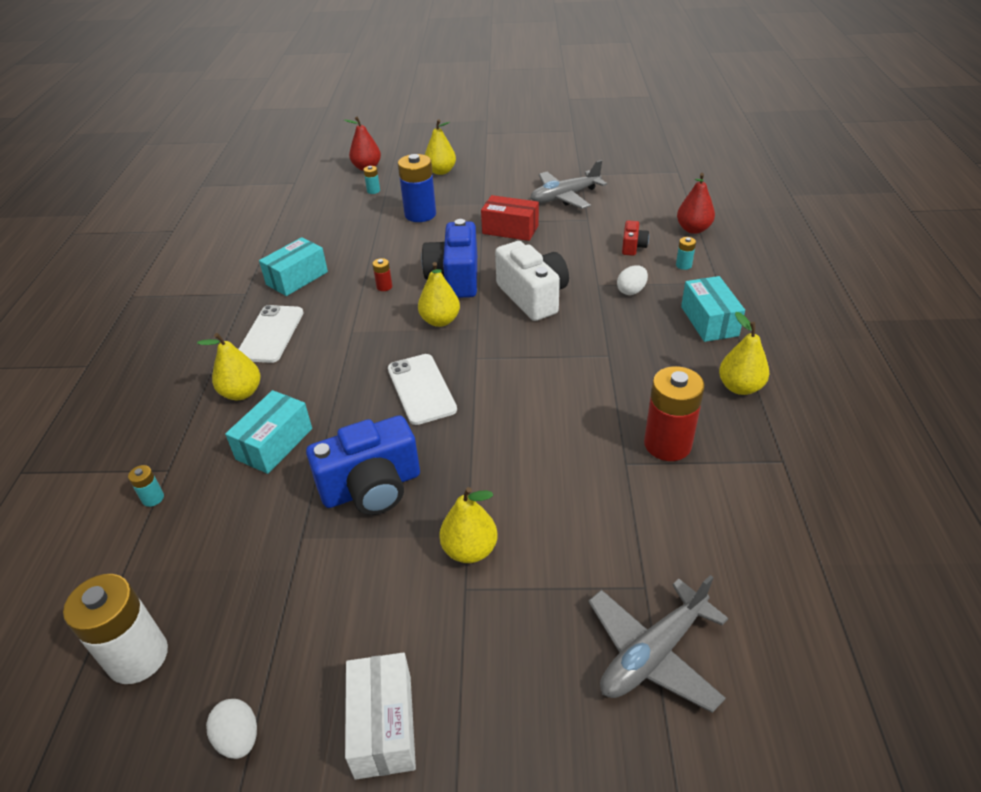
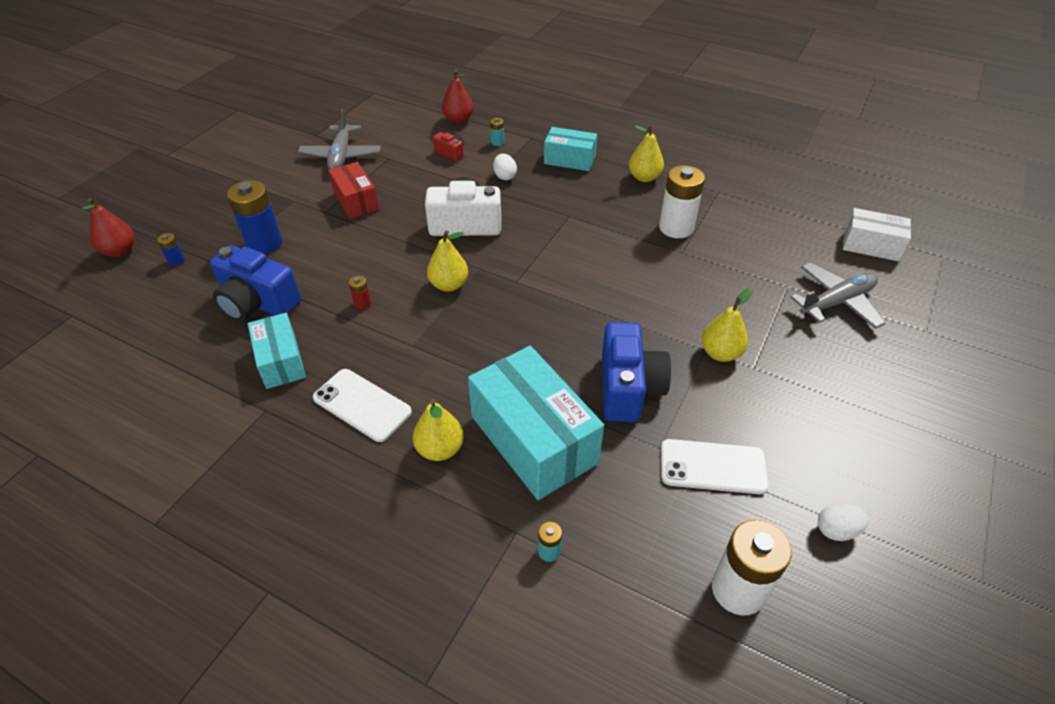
camera: 65 degrees left, 5 degrees up
turquoise box [225,390,312,474] -> turquoise box [468,346,604,500], size x1.74
white box [345,652,416,780] -> white box moved to [843,208,911,261]
turquoise battery [363,166,380,194] -> blue battery [157,233,185,266]
white phone [388,354,457,425] -> white phone moved to [661,439,769,495]
blue camera [421,219,477,298] -> blue camera moved to [210,245,301,322]
yellow pear [425,119,456,175] -> none
red box [481,195,539,241] -> red box turned 75 degrees counterclockwise [328,162,379,219]
grey plane [588,575,728,713] -> grey plane turned 105 degrees counterclockwise [790,262,886,329]
red battery [644,366,705,461] -> white battery [659,165,705,238]

